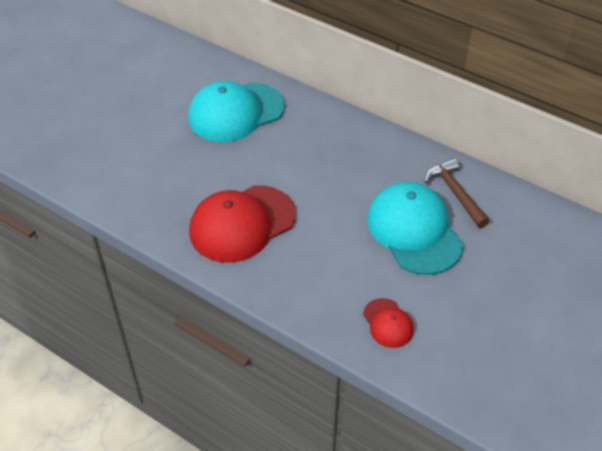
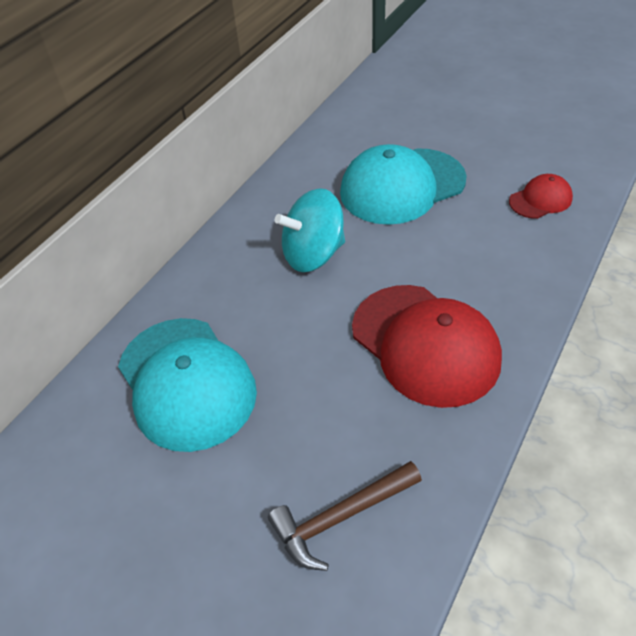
camera: 90 degrees left, 0 degrees up
brown hammer [424,158,489,228] -> brown hammer moved to [268,461,422,571]
none -> turquoise spinning top [275,188,345,272]

